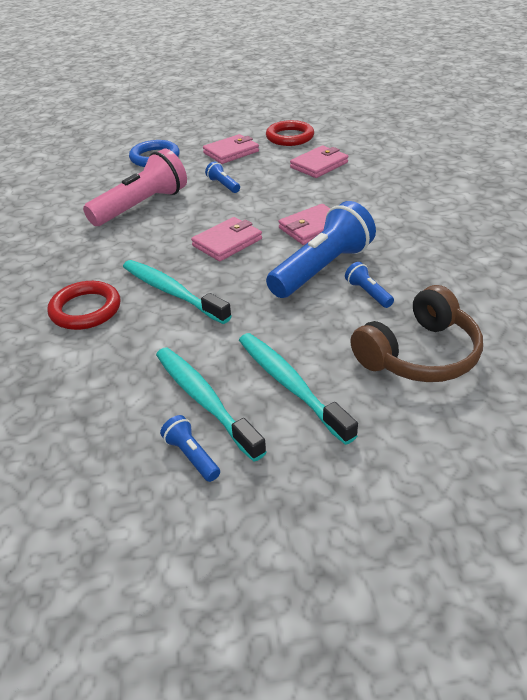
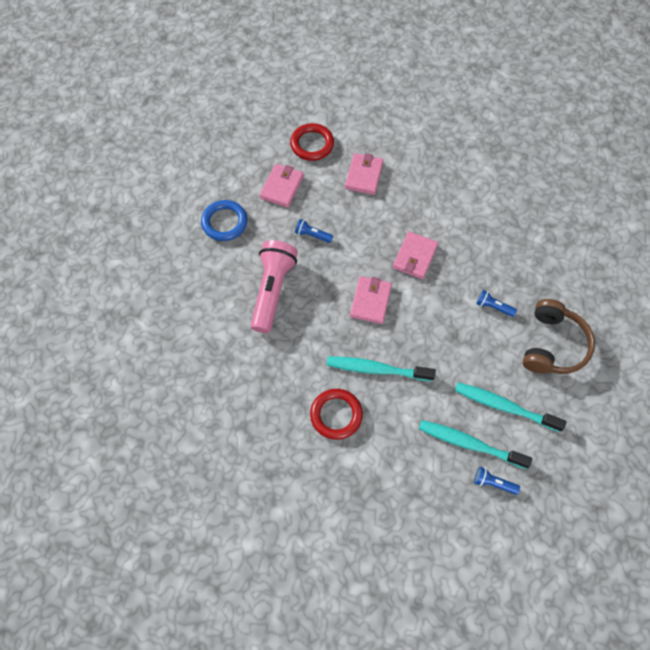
camera: 35 degrees left, 25 degrees up
blue flashlight [266,201,376,298] -> none

